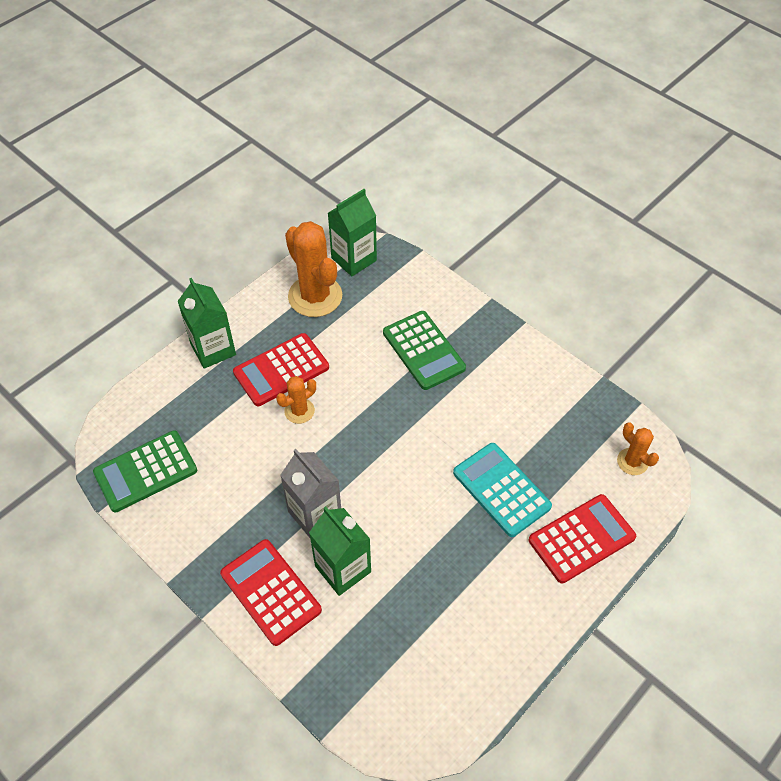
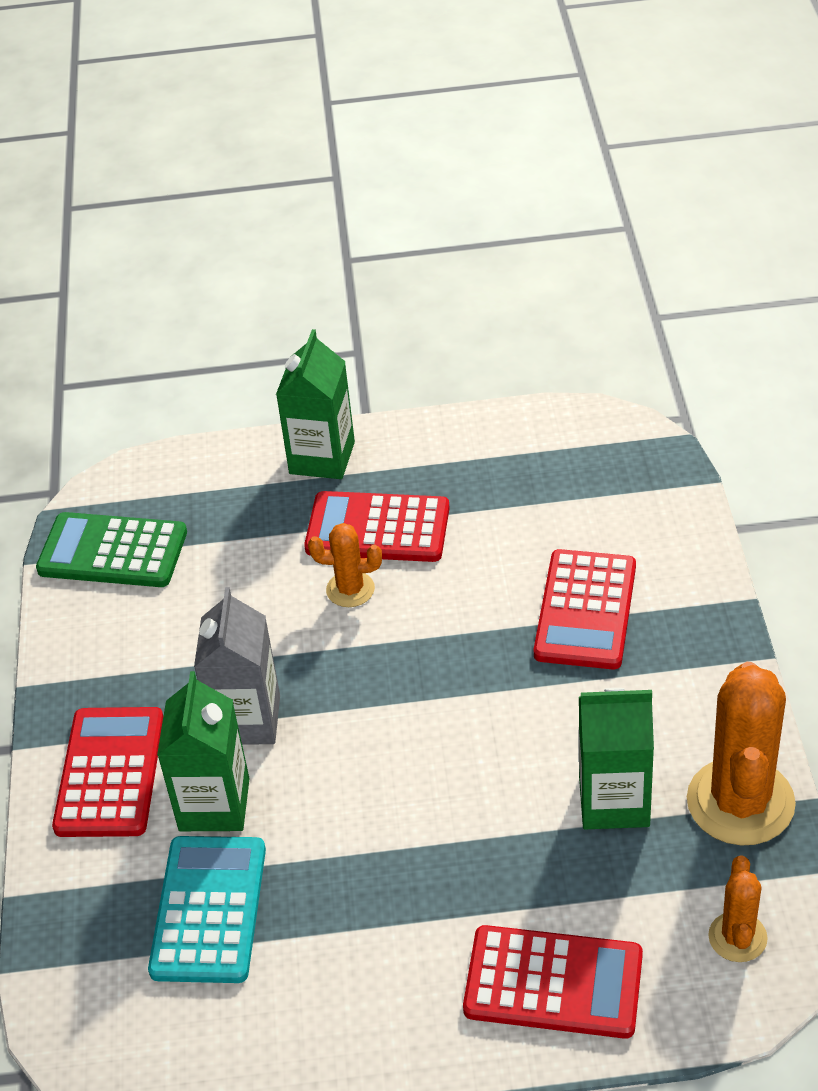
camera: 45 degrees right, 10 degrees down
orange cactus [285,221,342,317] -> orange cactus moved to [687,662,796,846]
green carton [328,189,377,276] -> green carton moved to [579,688,654,829]
green calculator [383,311,466,390] -> red calculator [534,549,636,669]
turquoise calculator [453,443,552,537] -> turquoise calculator moved to [148,836,266,983]

